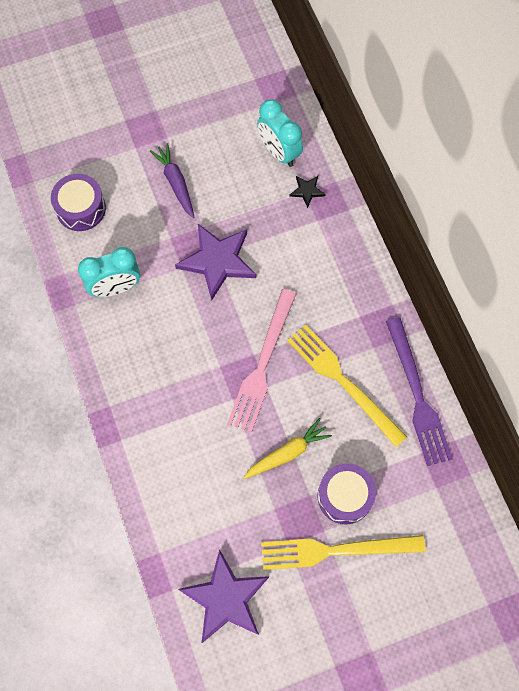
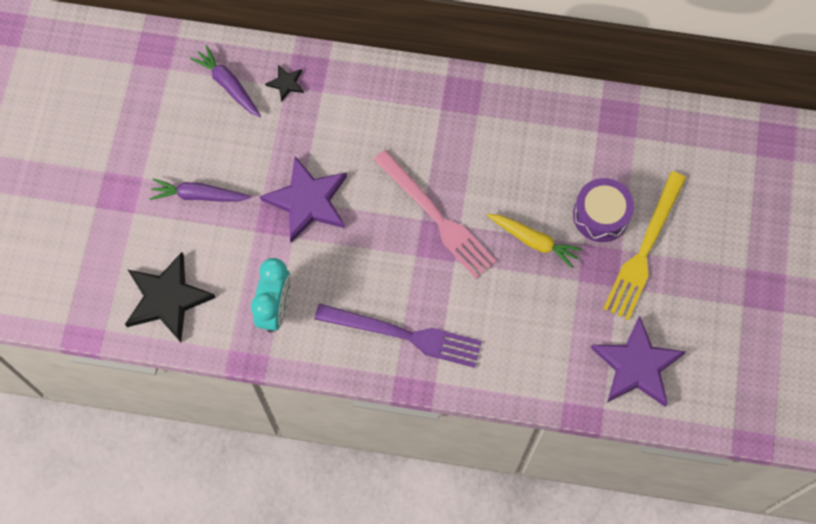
camera: 60 degrees left, 0 degrees up
purple drum [51,174,106,231] -> black star [125,252,216,342]
yellow carrot [243,418,332,479] -> yellow carrot turned 120 degrees clockwise [487,214,583,268]
turquoise clock [257,99,303,167] -> purple carrot [190,45,261,117]
yellow fork [287,324,407,447] -> none
purple fork [386,317,453,466] -> purple fork moved to [314,304,482,368]

